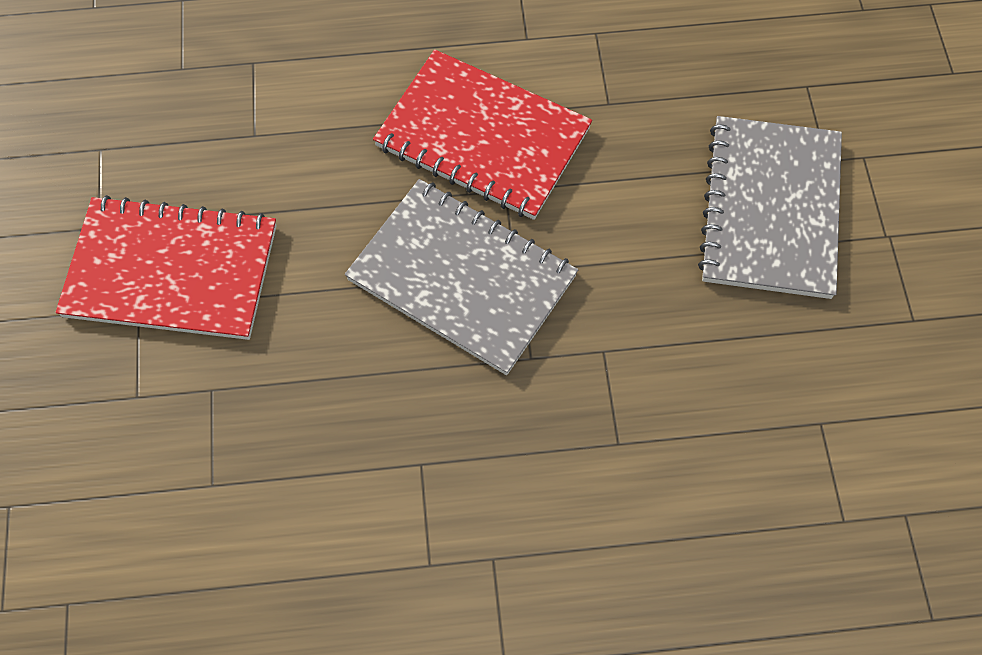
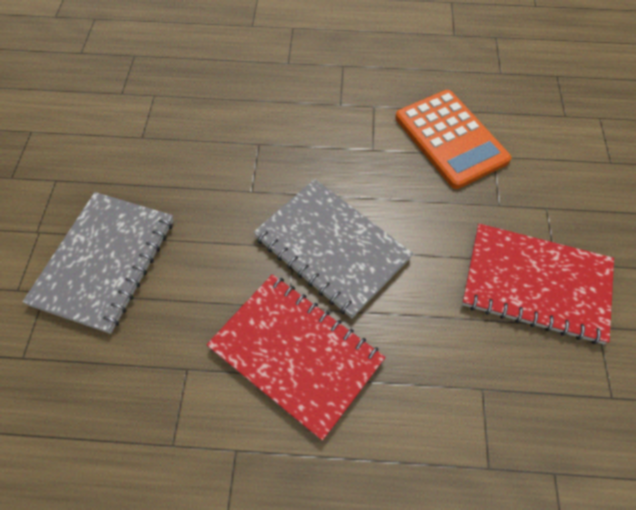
camera: 170 degrees left, 5 degrees down
none -> orange calculator [395,90,511,189]

